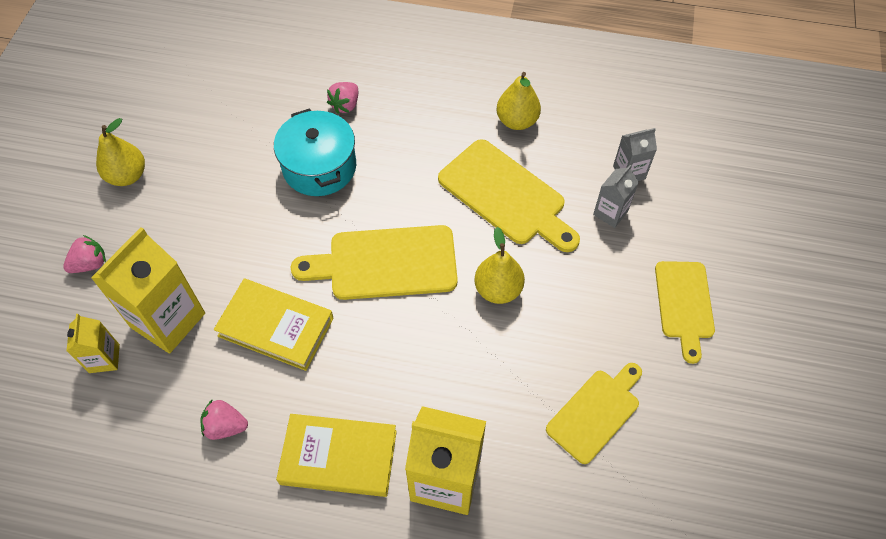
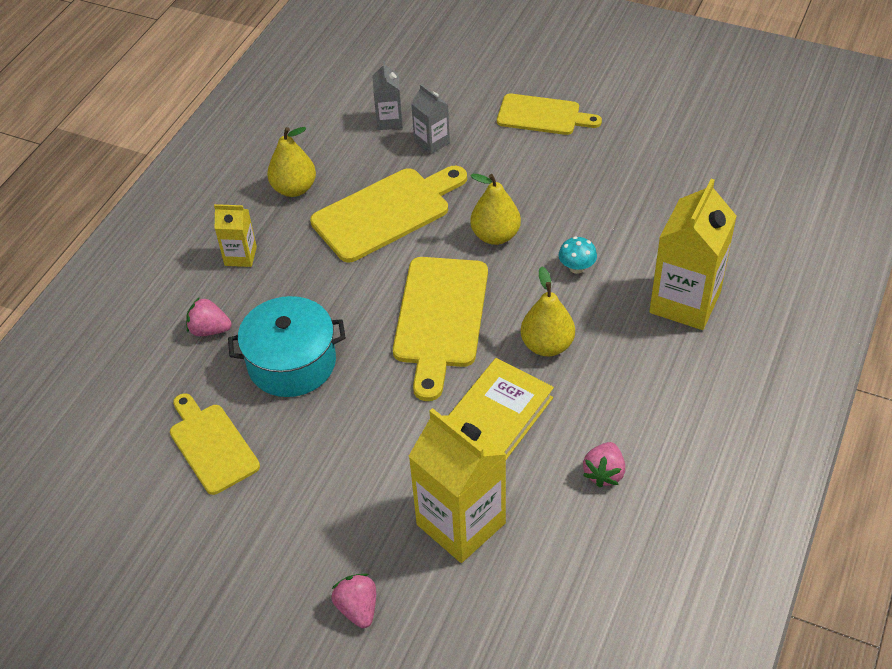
camera: 75 degrees left, 10 degrees down
yellow carton [66,314,120,373] -> yellow carton moved to [214,204,257,267]
yellow pear [96,118,145,186] -> yellow pear moved to [521,266,575,356]
yellow book [276,414,397,497] -> none
pink strawberry [327,82,358,113] -> pink strawberry turned 150 degrees clockwise [186,297,232,336]
yellow cutting board [546,363,642,464] -> yellow cutting board moved to [170,393,260,495]
none -> turquoise mushroom [558,236,597,274]

